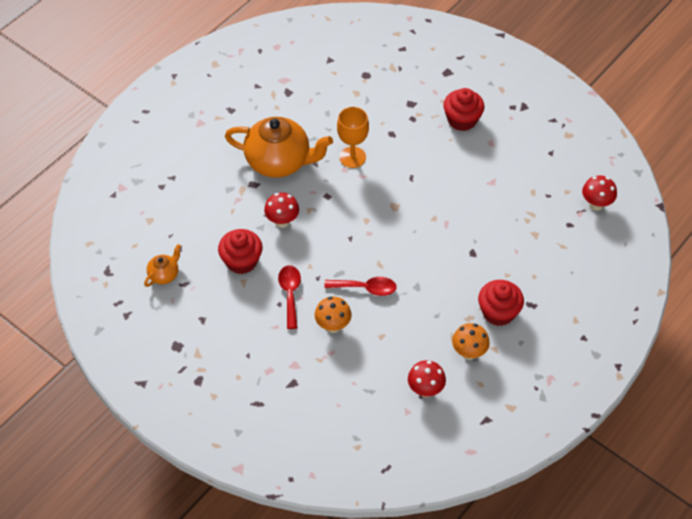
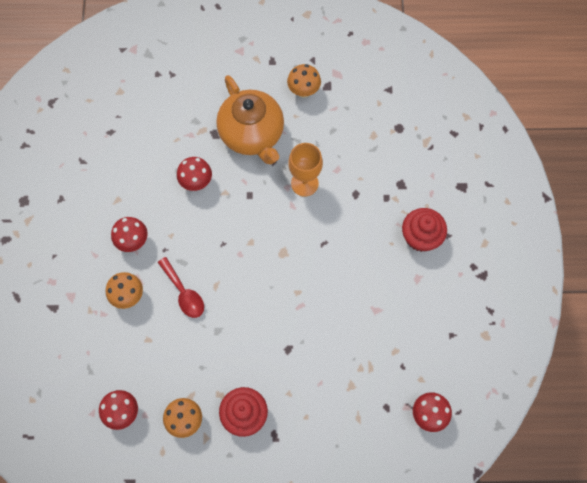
camera: 50 degrees right, 15 degrees up
orange teapot [144,244,181,287] -> none
red cupcake [218,229,263,274] -> none
red spoon [278,265,301,329] -> red mushroom [111,217,148,252]
none -> orange mushroom [287,64,321,98]

